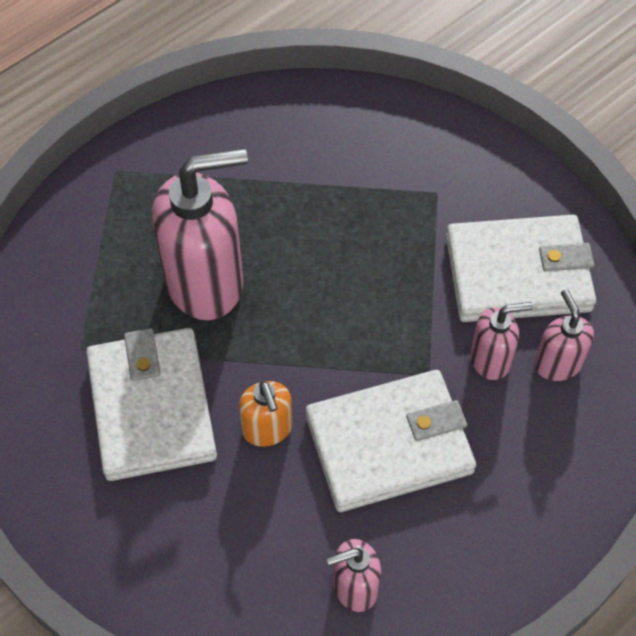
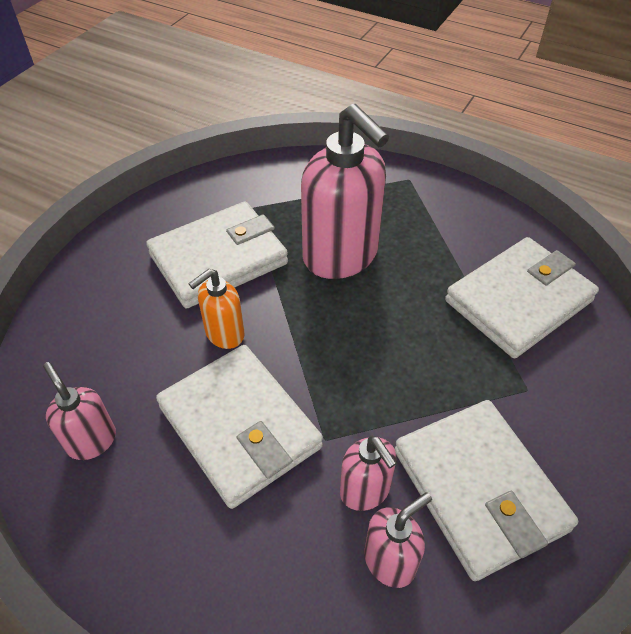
camera: 70 degrees right, 10 degrees down
none -> white wallet [445,237,599,358]

